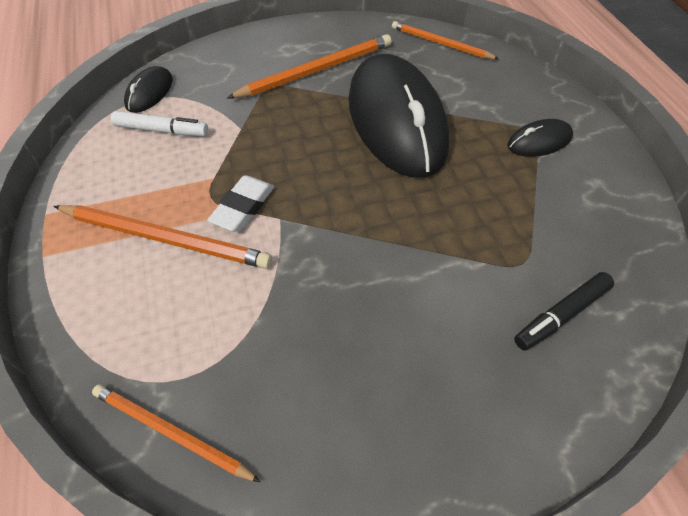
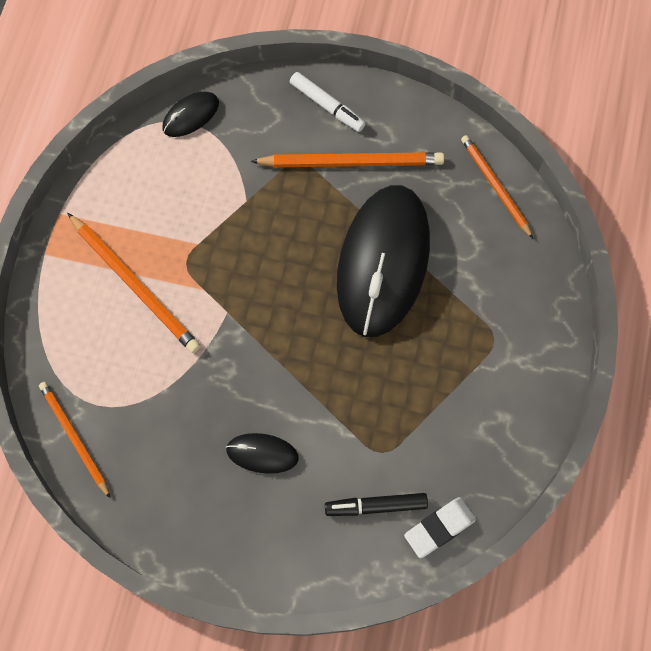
camera: 30 degrees right, 15 degrees up
white marker [111,111,208,136] -> white marker moved to [290,72,365,132]
white eraser [208,175,274,232] -> white eraser moved to [404,497,476,558]
black mouse [507,119,573,157] -> black mouse moved to [226,433,299,474]

